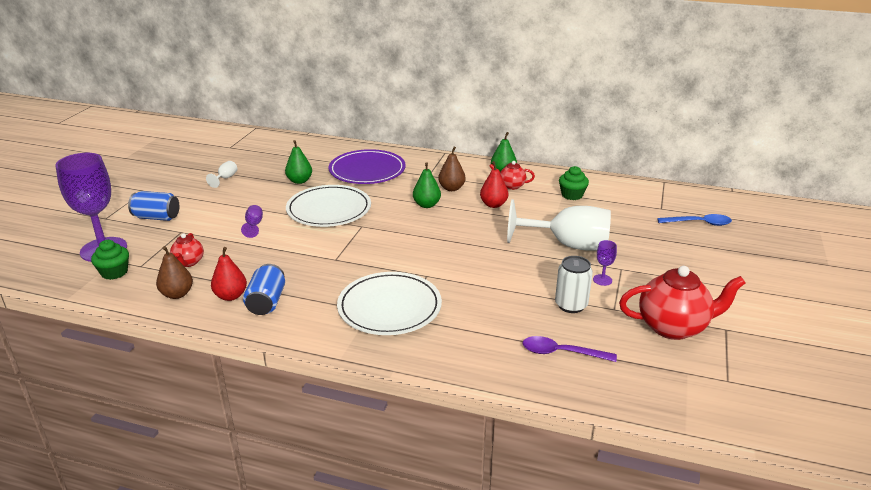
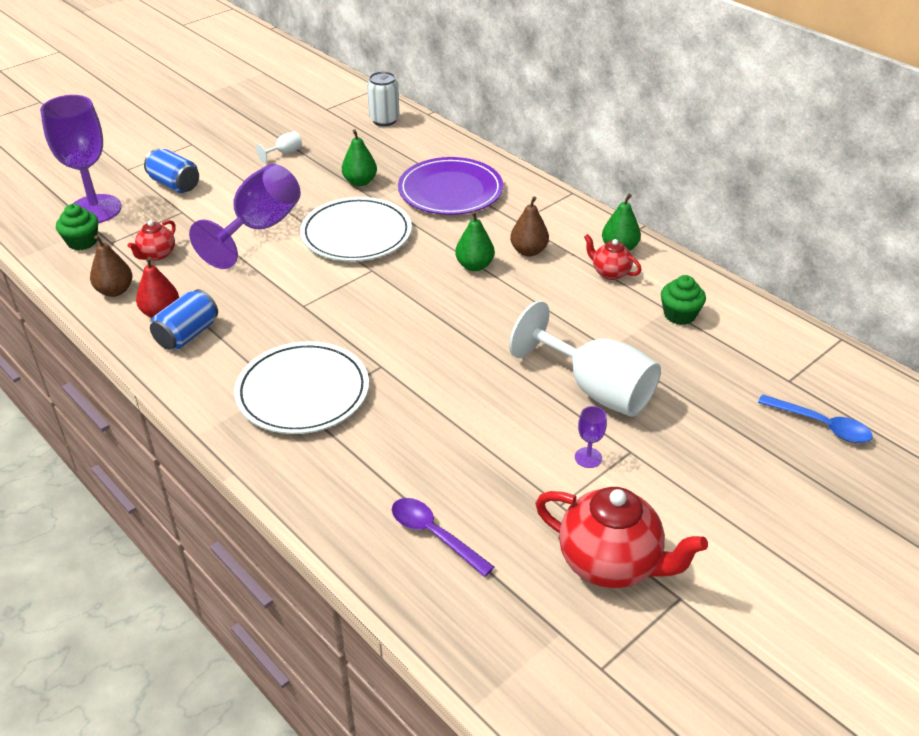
camera: 30 degrees right, 10 degrees up
purple goblet [241,205,263,238] -> purple goblet [189,164,301,269], size x2.48
red pear [480,161,508,208] -> none
white can [555,256,593,313] -> white can moved to [367,71,400,126]

